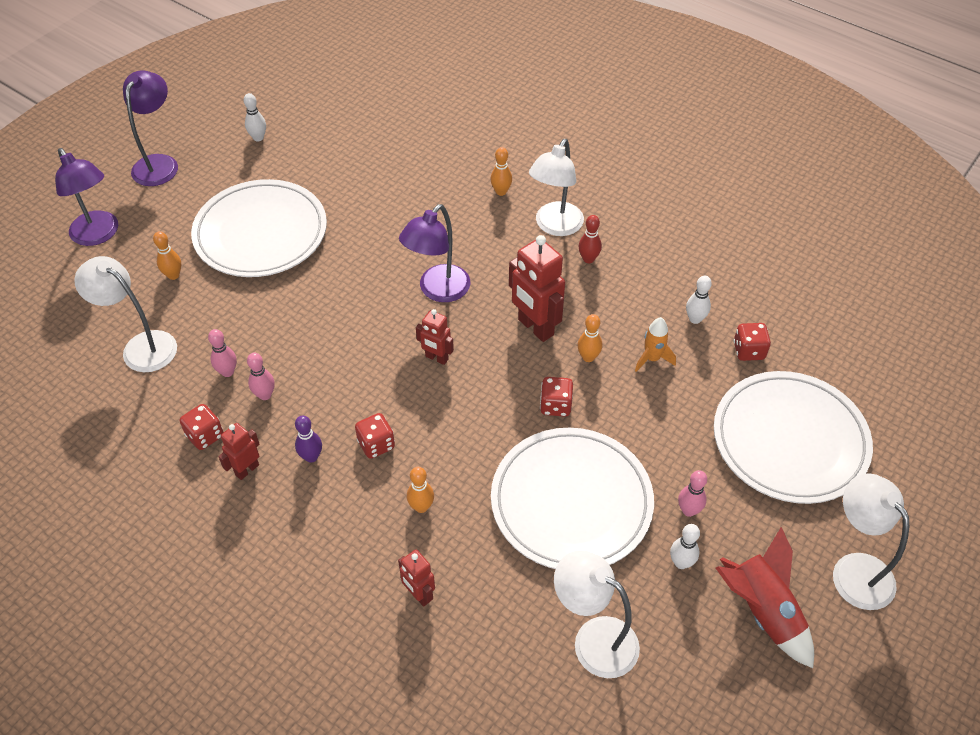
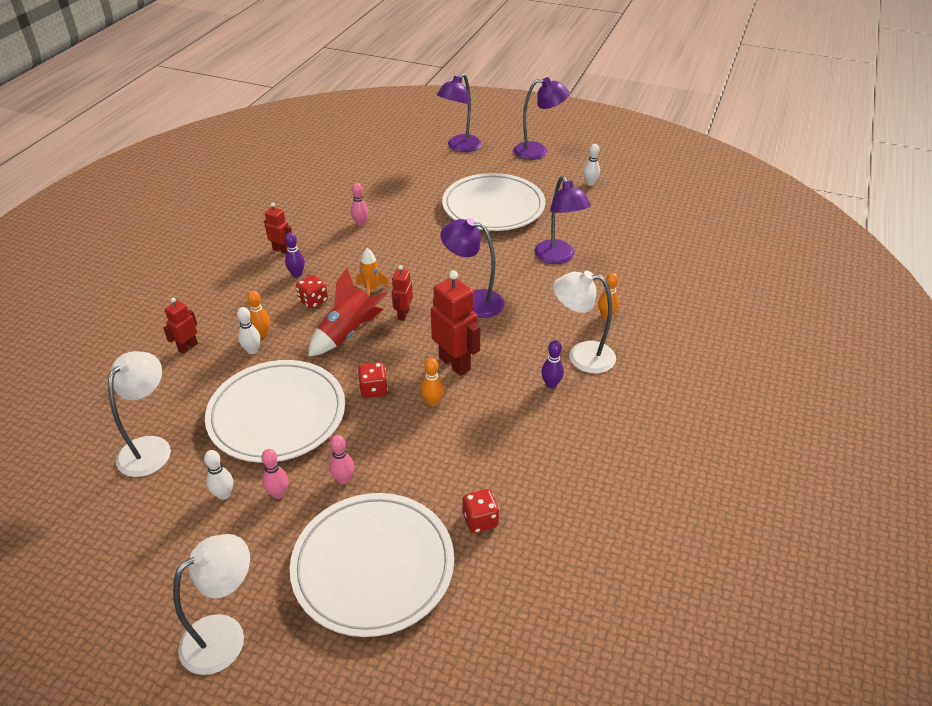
camera: 75 degrees right, 10 degrees down
white lamp [74,256,177,372] -> none
orange bowling pin [153,231,181,280] -> none
red dice [180,404,224,450] -> none
pink bowling pin [247,353,275,400] -> pink bowling pin moved to [329,435,354,485]
red robot [509,235,565,342] -> red robot turned 105 degrees clockwise [431,270,481,376]
red bowling pin [578,215,602,263] -> purple bowling pin [541,340,564,388]
orange rocket [635,317,676,372] -> orange rocket moved to [356,248,389,296]
white bowling pin [686,276,712,324] -> white bowling pin moved to [237,307,261,354]
red rocket [716,527,814,668] -> red rocket moved to [308,268,387,357]
none -> purple lamp [534,176,591,264]

